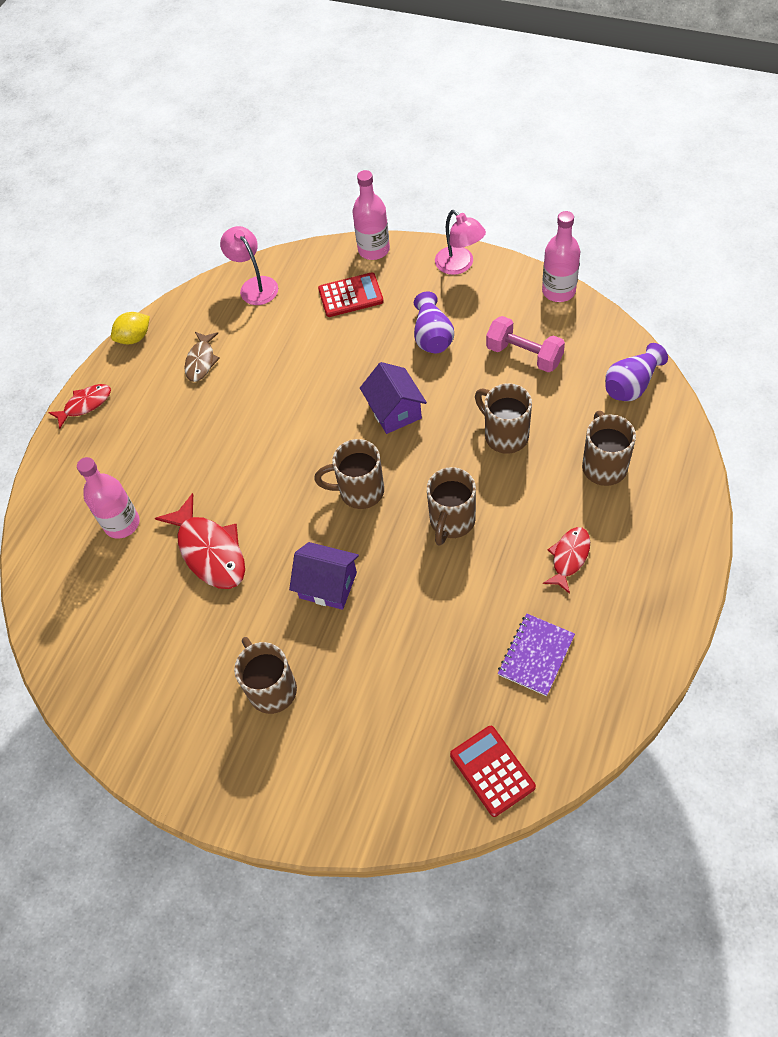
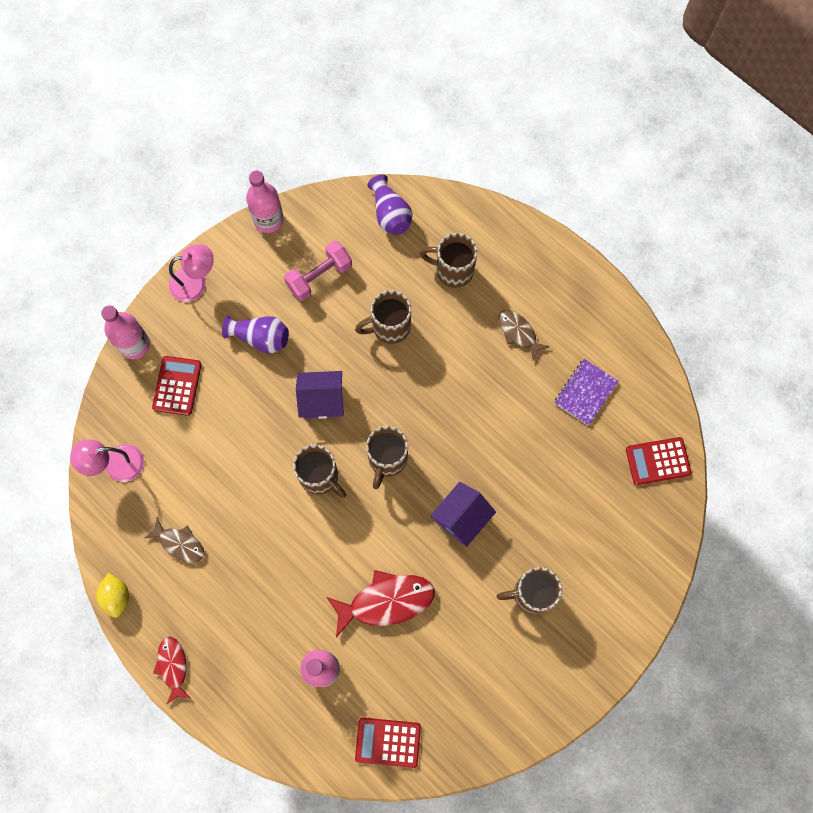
camera: 75 degrees left, 15 degrees up
brown mug [427,467,476,546] -> brown mug moved to [293,444,346,498]
purple notebook [498,613,575,696] -> purple notebook turned 75 degrees clockwise [554,359,618,425]
red fish [543,527,590,594] -> brown fish [498,310,550,360]
none -> red calculator [355,718,421,768]

